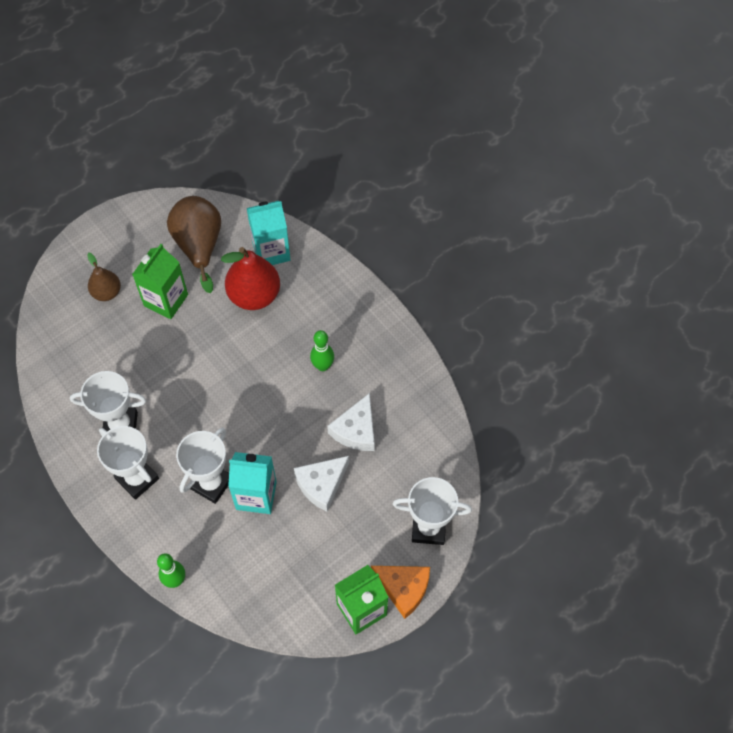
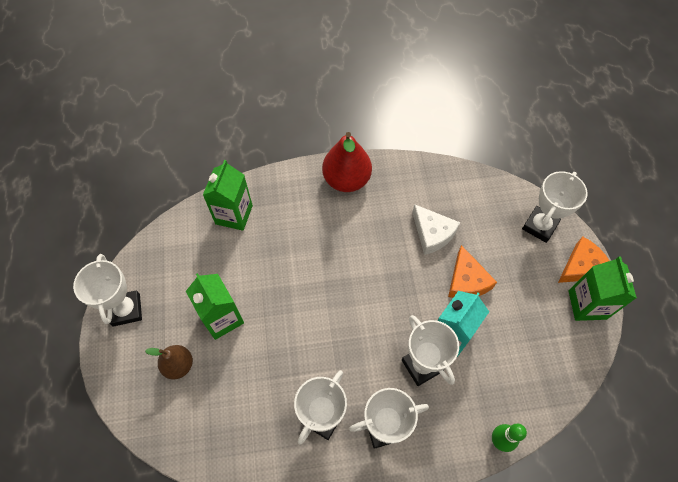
camera: 60 degrees left, 0 degrees up
brown pear [167,196,221,293] -> none
red pear [221,247,280,310] -> red pear moved to [322,132,372,192]
turquoise carton [247,201,290,265] -> green carton [203,160,253,231]
white cheese [294,456,349,512] -> orange cheese [448,245,497,298]
green bowling pin [310,330,334,371] -> none
none -> white trophy [73,254,142,327]

